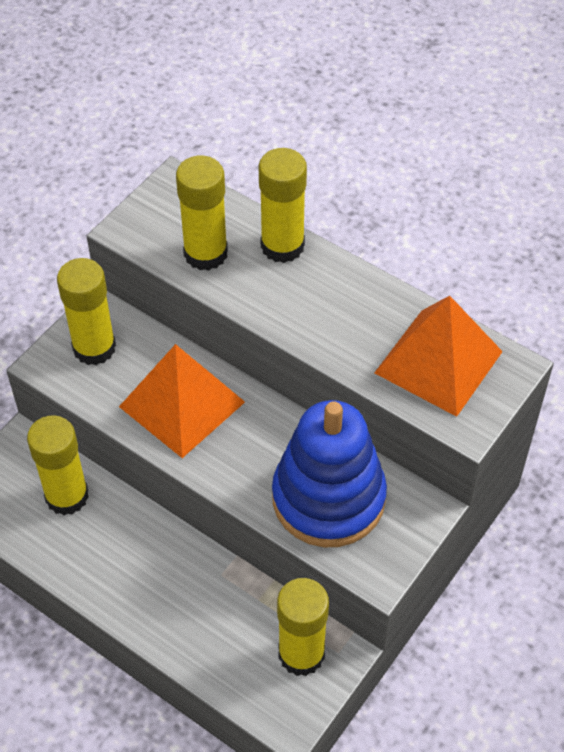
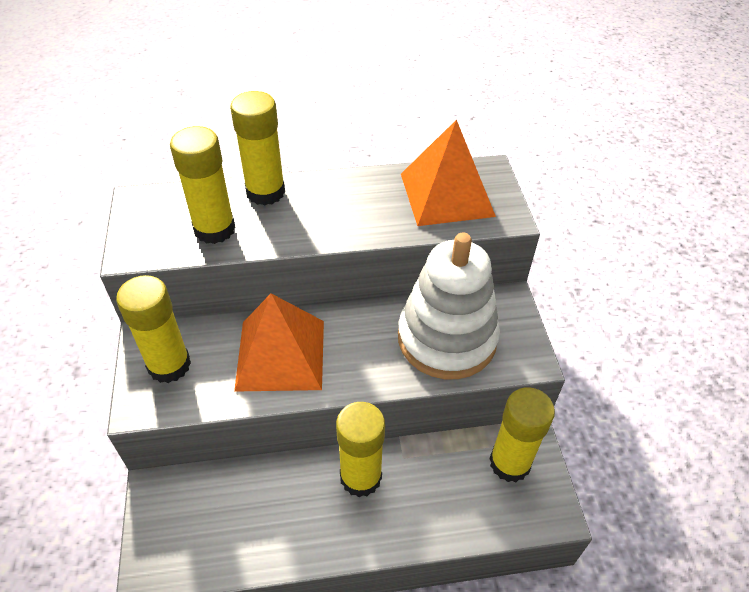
camera: 45 degrees left, 5 degrees down
yellow glue stick [27,415,89,515] -> yellow glue stick moved to [336,402,385,497]
blue stacking toy [272,400,387,547] -> white stacking toy [398,232,500,379]

